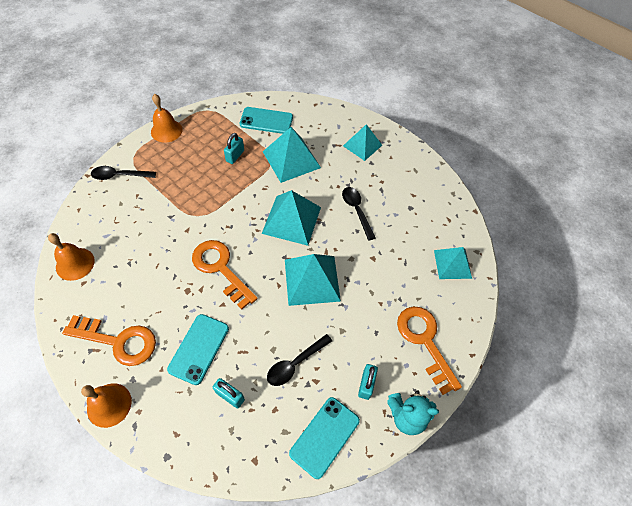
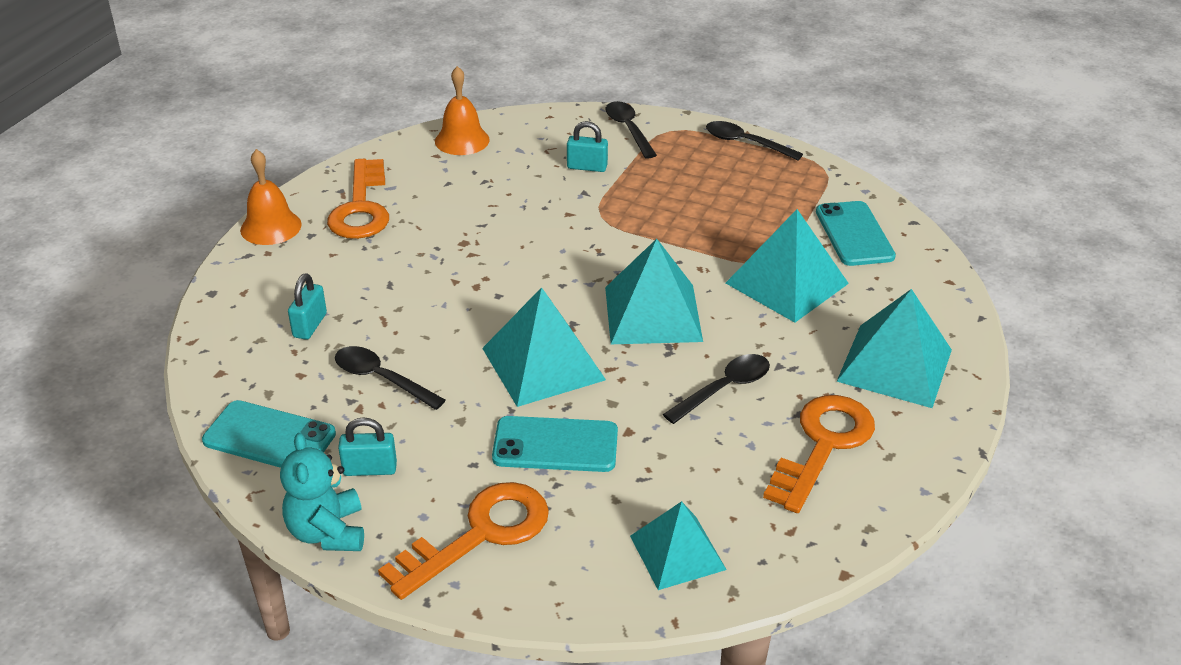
camera: 75 degrees right, 20 degrees down
orange bell [151,94,182,143] -> black spoon [706,121,803,160]
turquoise phone [167,314,229,385] -> turquoise phone moved to [492,416,618,472]
orange key [192,240,258,310] -> orange key moved to [763,395,875,513]
turquoise padlock [224,133,244,164] -> turquoise padlock moved to [567,121,608,172]
turquoise pyramid [343,124,382,161] -> turquoise pyramid [836,289,952,408], size x1.51

